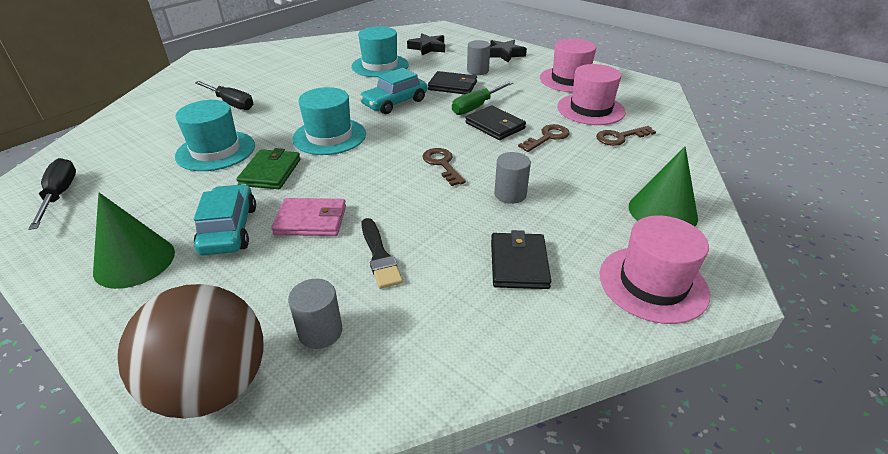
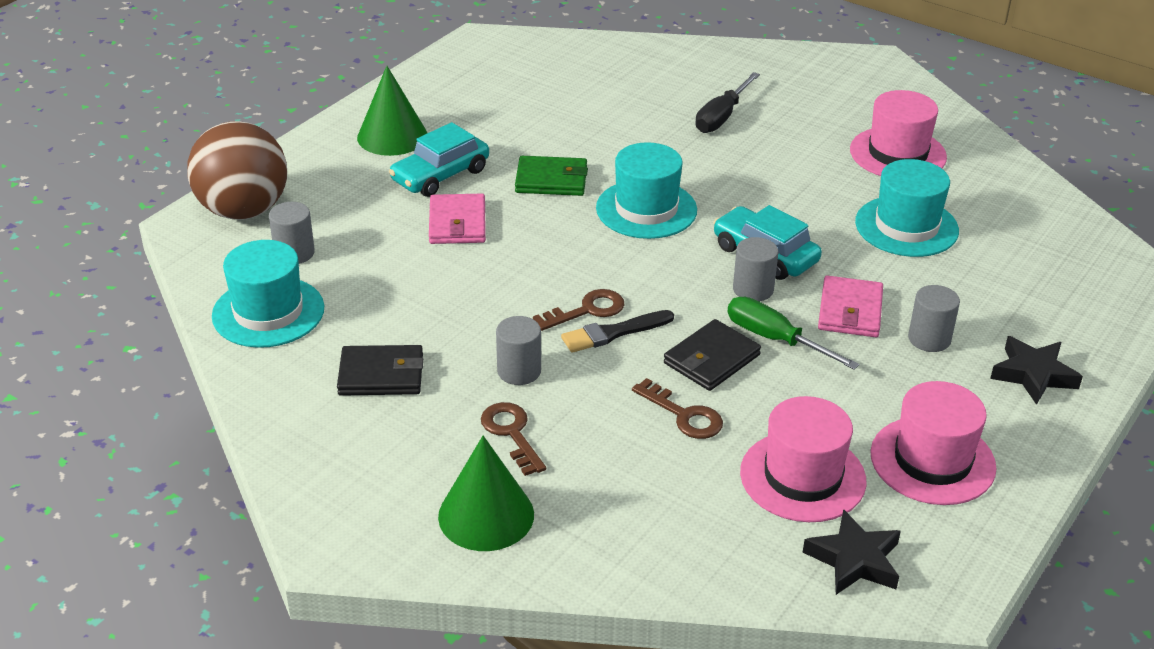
camera: 85 degrees right, 0 degrees up
black screwdriver [28,158,76,230] -> none
turquoise hat [175,100,255,171] -> turquoise hat moved to [212,240,324,348]
turquoise car [194,184,256,255] -> turquoise car turned 150 degrees clockwise [389,122,489,197]
black brush [361,218,403,289] -> black brush moved to [561,310,674,353]
black star [407,33,445,55] -> black star moved to [803,509,901,595]
black wallet [428,71,477,94] -> pink wallet [818,275,883,337]
brown key [596,126,656,146] -> brown key moved to [481,402,546,476]
pink hat [600,216,710,324] -> pink hat moved to [850,90,947,176]
none -> grey cylinder [733,237,778,302]

